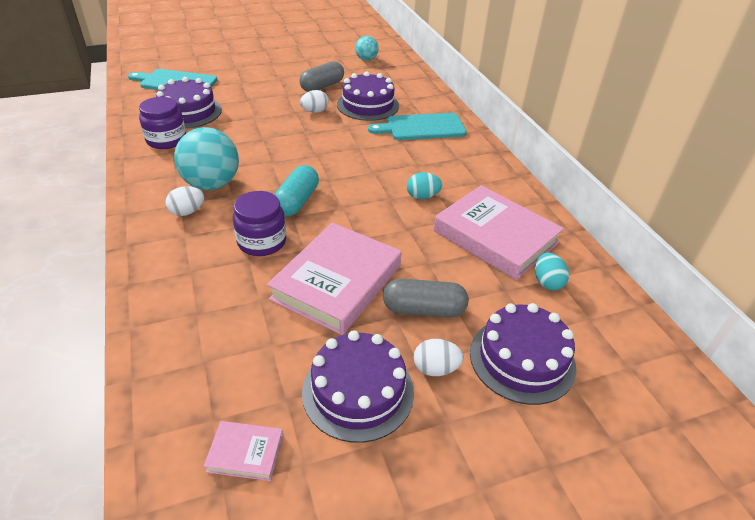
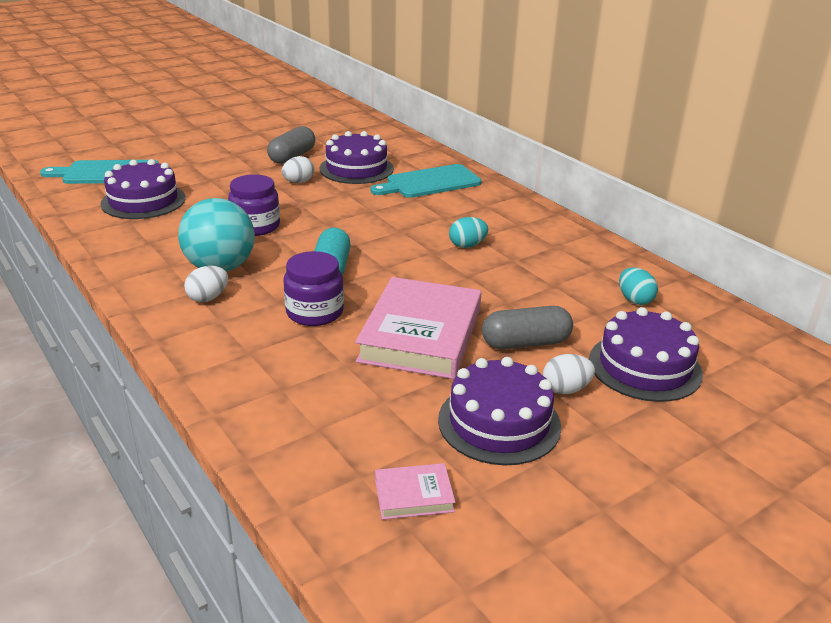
camera: 15 degrees left, 10 degrees down
purple jar [139,97,186,149] -> purple jar moved to [228,174,280,236]
turquoise ball [355,36,379,61] -> none
pink book [434,185,564,280] -> none

